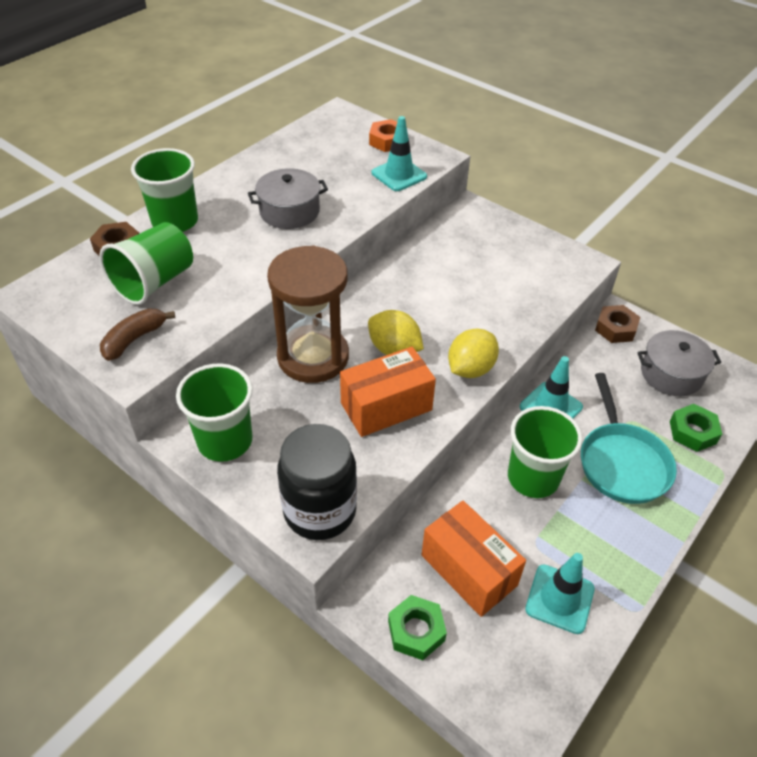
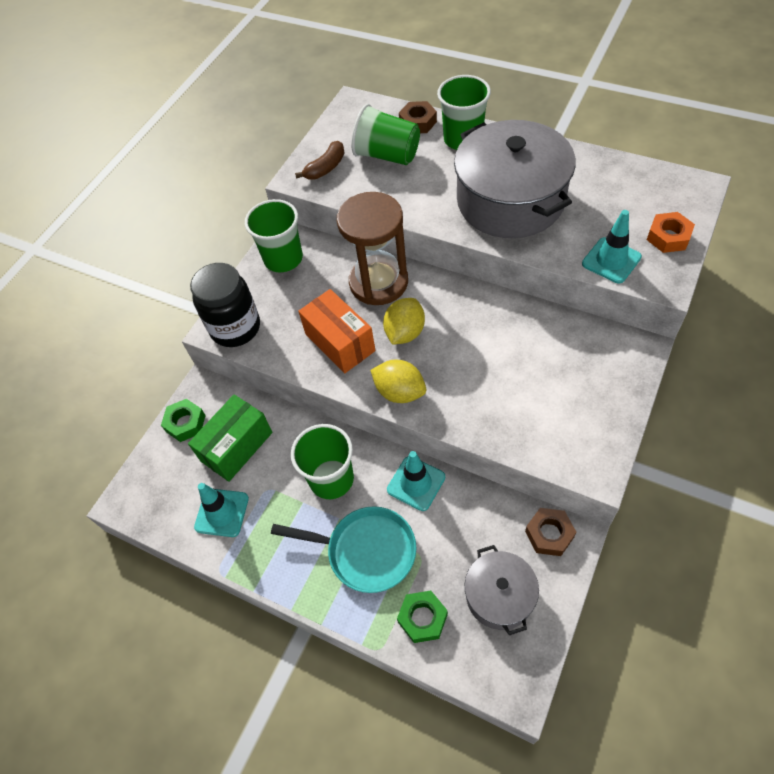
camera: 85 degrees right, 10 degrees up
brown banana [100,308,175,361] -> brown banana turned 105 degrees clockwise [295,141,345,180]
grey pot [248,168,328,229] -> grey pot [454,120,576,238], size x1.92
orange box [422,500,526,617] -> green box [188,394,272,482]
turquoise pan [581,373,677,504] -> turquoise pan turned 150 degrees counterclockwise [271,506,417,593]

